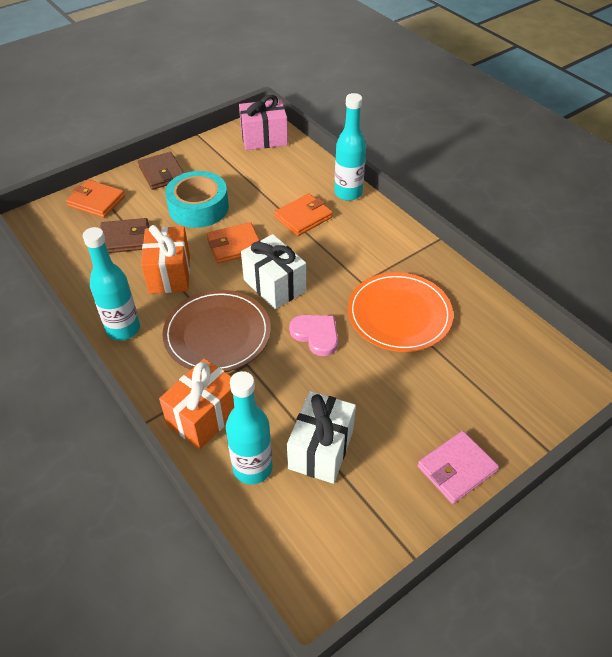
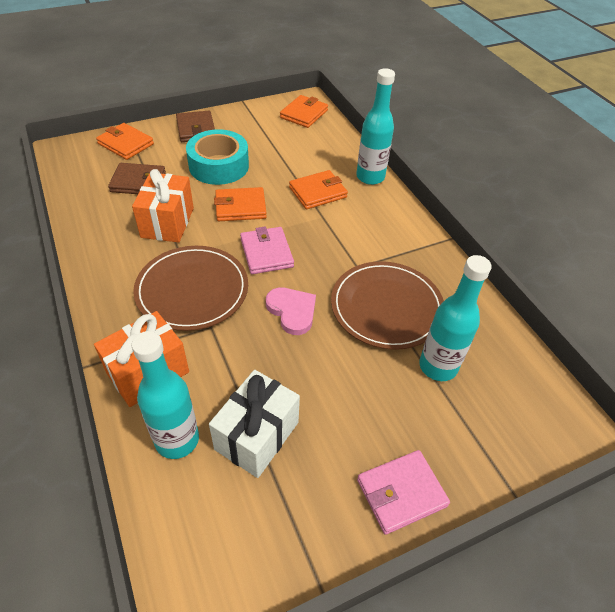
camera: 10 degrees right, 0 degrees up
turquoise bottle [83,227,140,341] -> turquoise bottle moved to [419,255,491,381]
pink gift [239,95,288,150] -> orange wallet [280,95,328,128]
white gift [241,234,306,309] -> pink wallet [240,226,294,274]
orange plate [348,272,453,352] -> brown plate [331,261,444,350]

